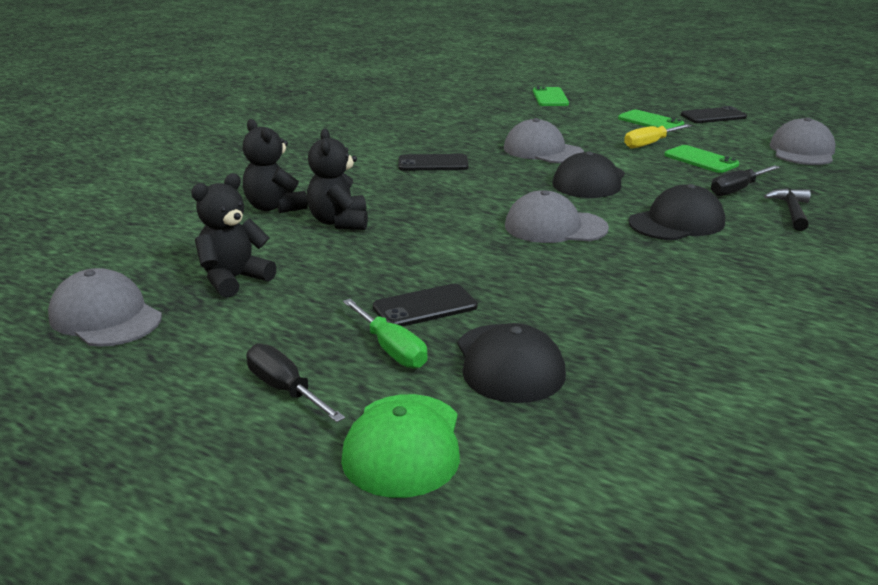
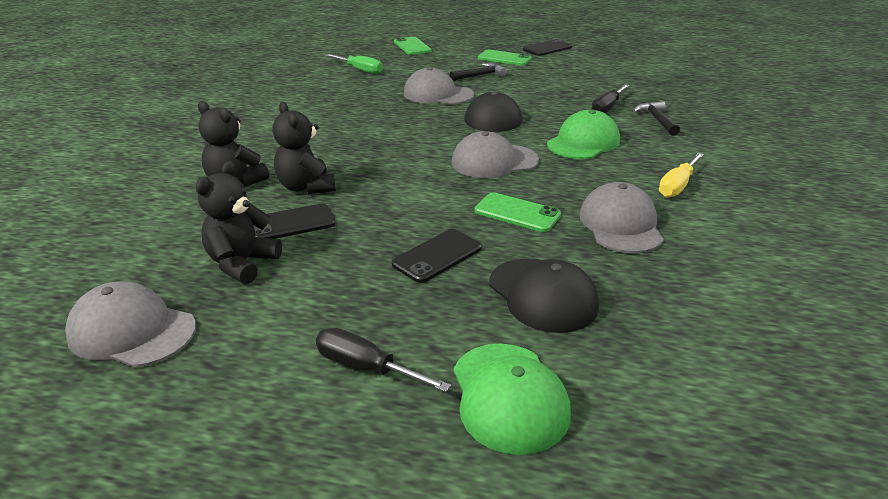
camera: 20 degrees left, 5 degrees up
green screwdriver [343,299,427,368] -> green screwdriver moved to [326,54,382,74]
black phone [398,154,469,171] -> black phone moved to [253,204,336,239]
yellow screwdriver [624,124,691,148] -> yellow screwdriver moved to [659,153,704,198]
black cap [629,184,725,240] -> green cap [547,110,620,159]
green phone [665,145,739,173] -> green phone moved to [474,192,561,232]
grey cap [770,117,836,165] -> grey cap moved to [579,182,664,253]
none -> black hammer [450,63,507,81]

